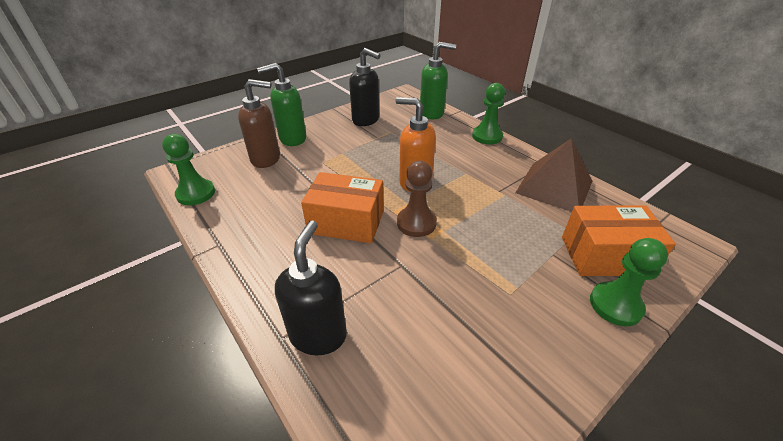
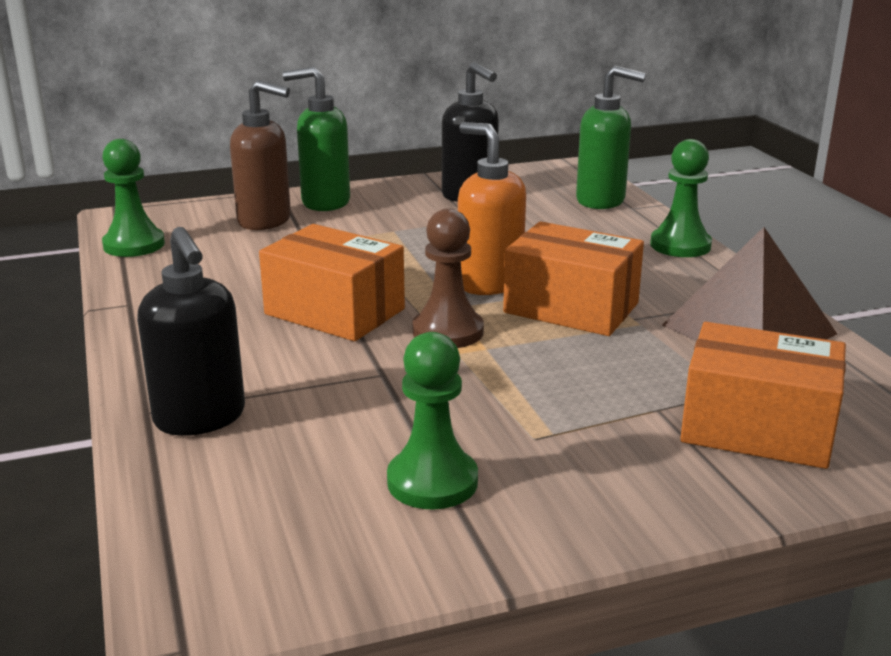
camera: 20 degrees right, 15 degrees down
black soap dispenser [275,220,347,355] -> black soap dispenser turned 120 degrees clockwise [137,227,245,436]
green pawn [590,238,668,326] -> green pawn moved to [387,332,478,509]
none -> orange box [503,221,644,336]

